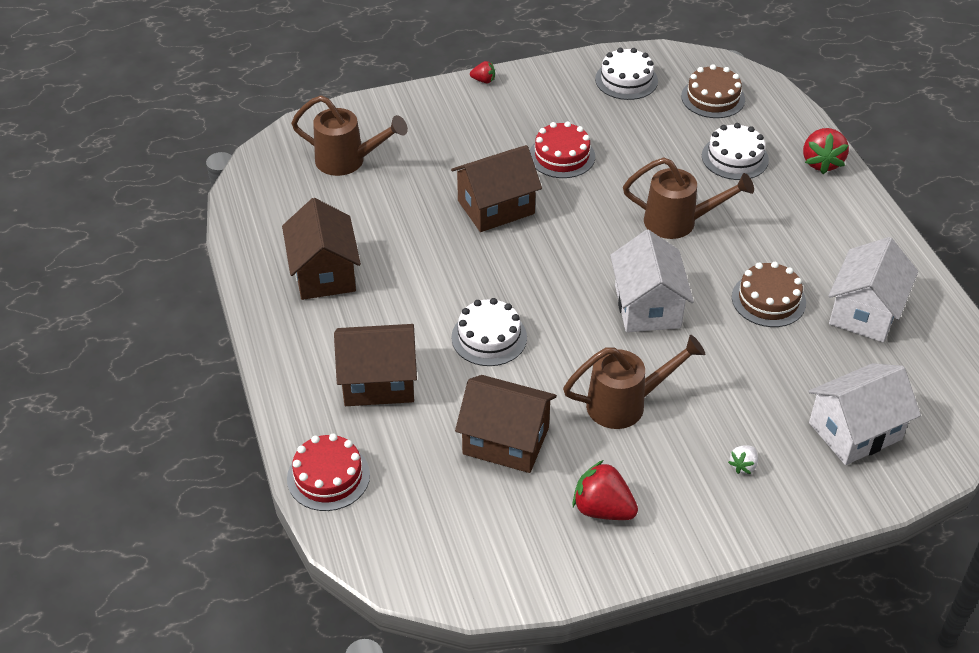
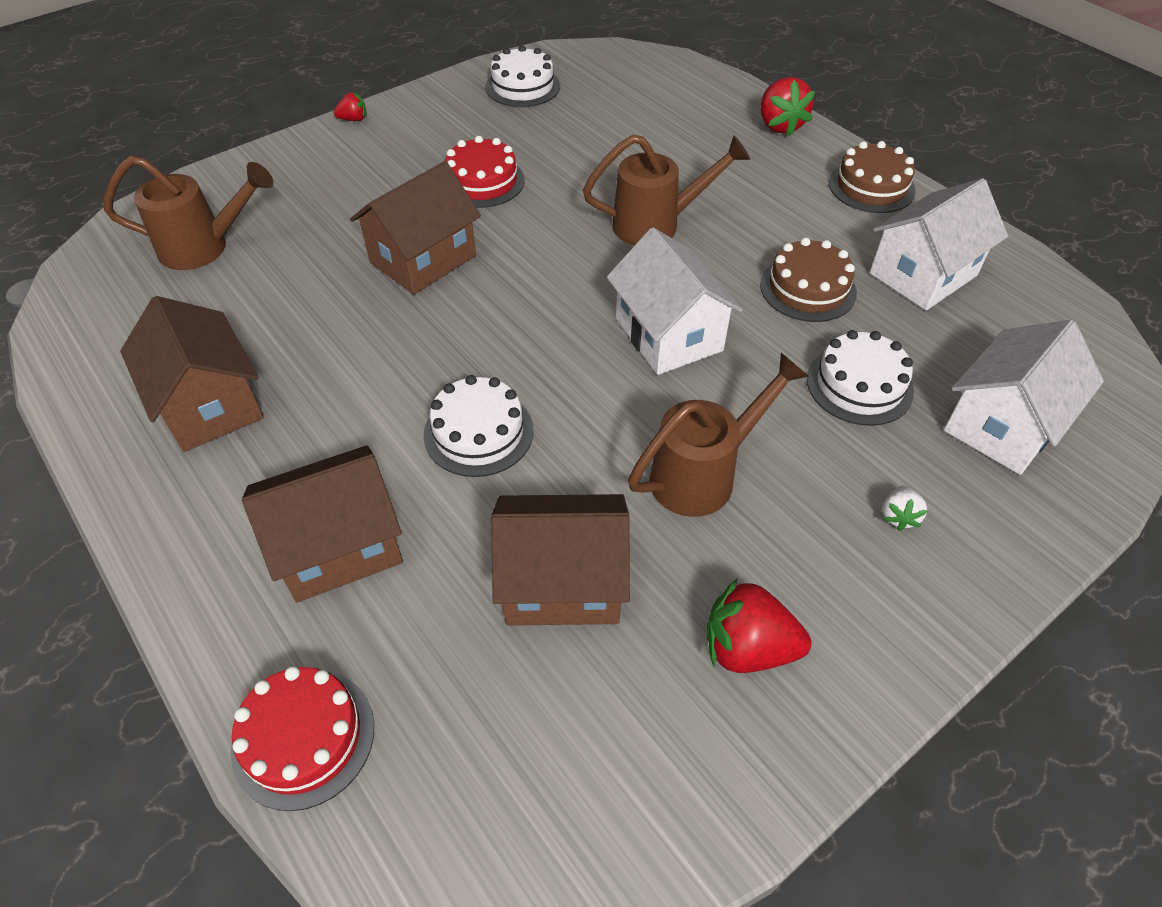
camera: 20 degrees left, 5 degrees up
brown cake [681,64,745,118] -> brown cake moved to [829,141,916,213]
white cake [702,123,769,180] -> white cake moved to [807,330,914,426]
white house [828,237,918,343] -> white house turned 45 degrees clockwise [870,178,1008,310]

